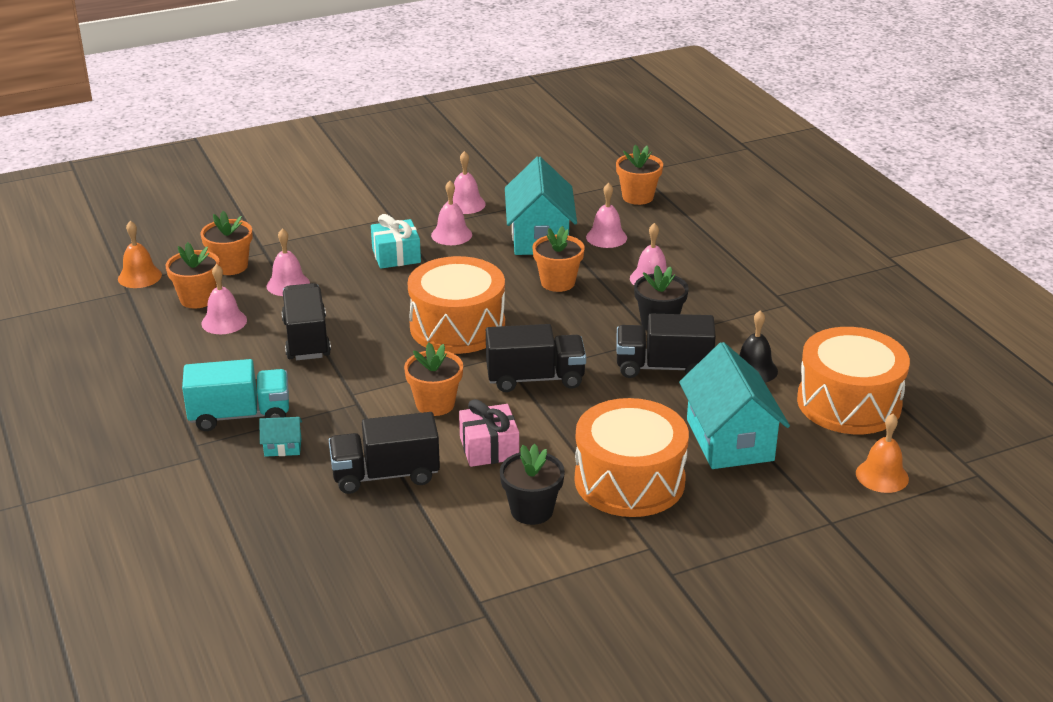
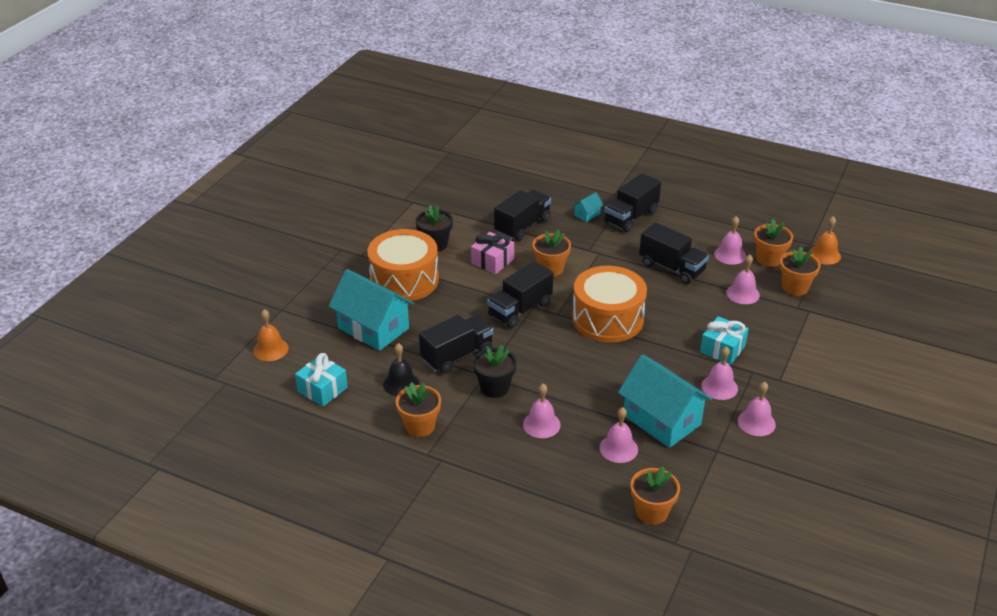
camera: 140 degrees right, 5 degrees up
turquoise truck [182,359,289,431] -> black truck [604,173,661,232]
orange flower pot [533,226,584,292] -> orange flower pot moved to [396,382,441,437]
orange drum [797,327,910,434] -> turquoise gift [295,353,348,407]

